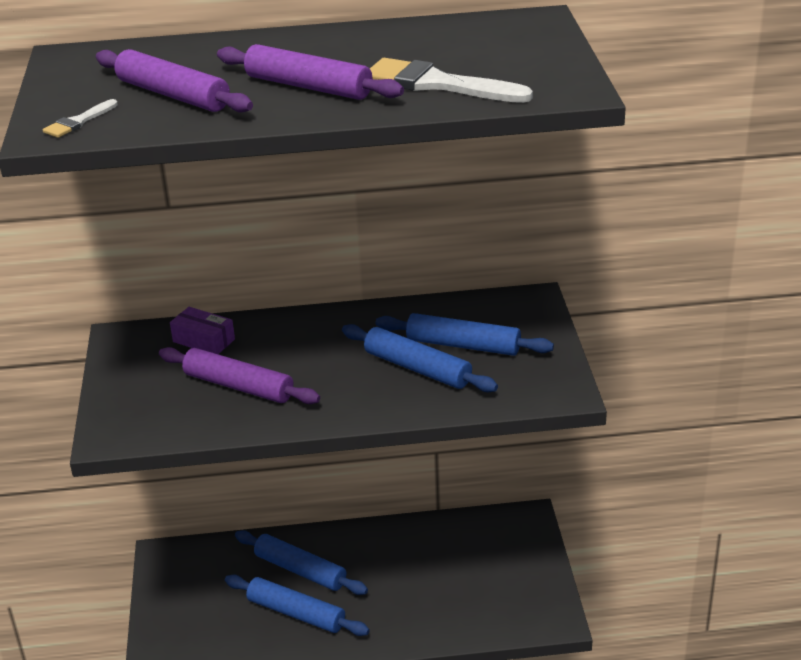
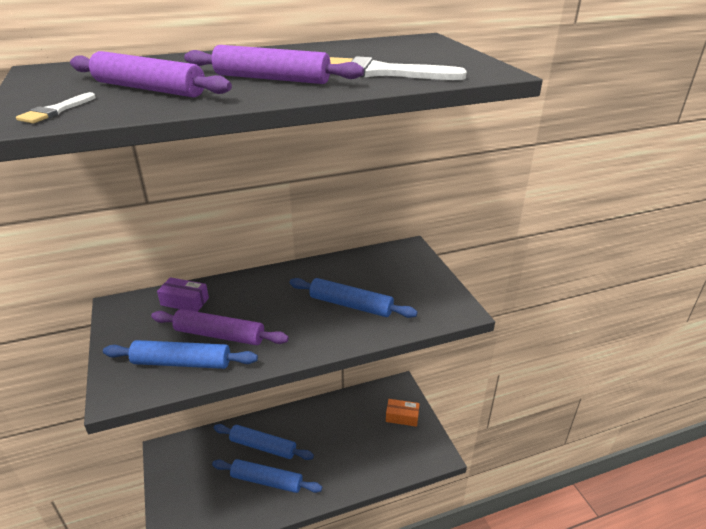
camera: 15 degrees left, 0 degrees up
blue rolling pin [376,313,554,356] -> blue rolling pin moved to [103,340,258,369]
none -> orange box [386,399,420,427]

